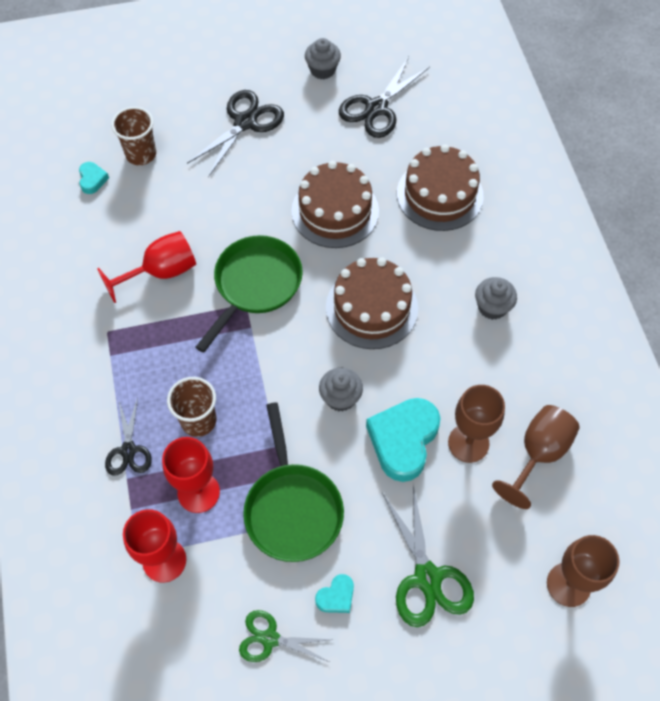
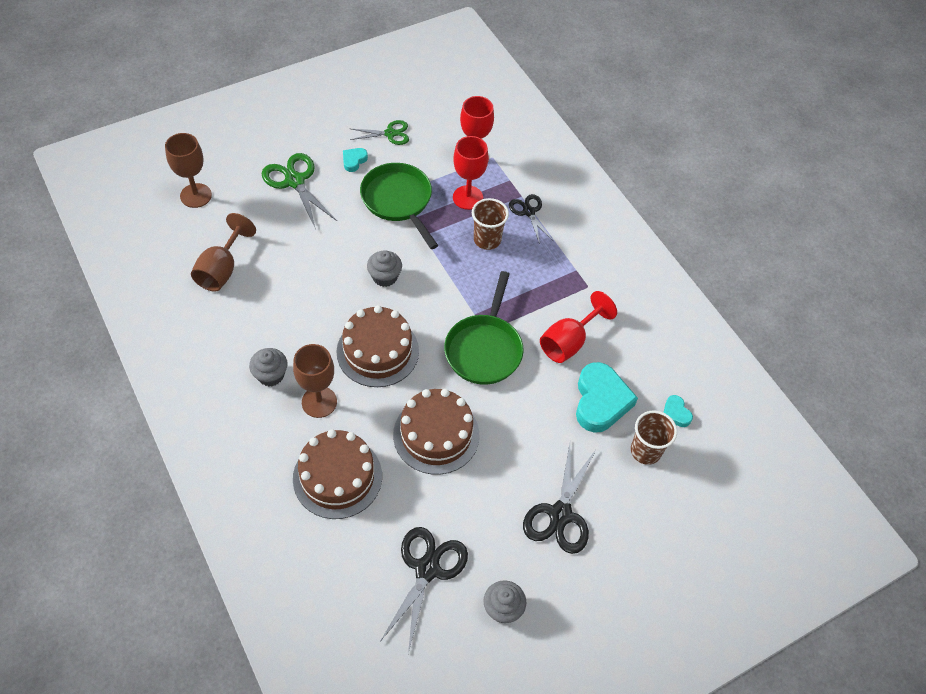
camera: 160 degrees right, 5 degrees down
turquoise heart [366,398,440,482] -> turquoise heart moved to [576,362,638,433]
brown goblet [448,385,505,463] -> brown goblet moved to [293,344,337,418]

